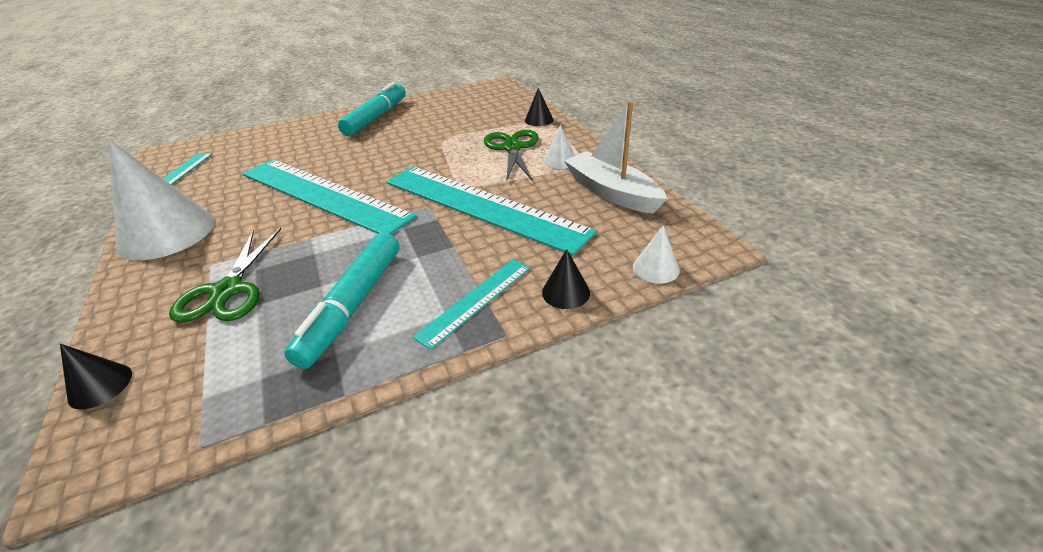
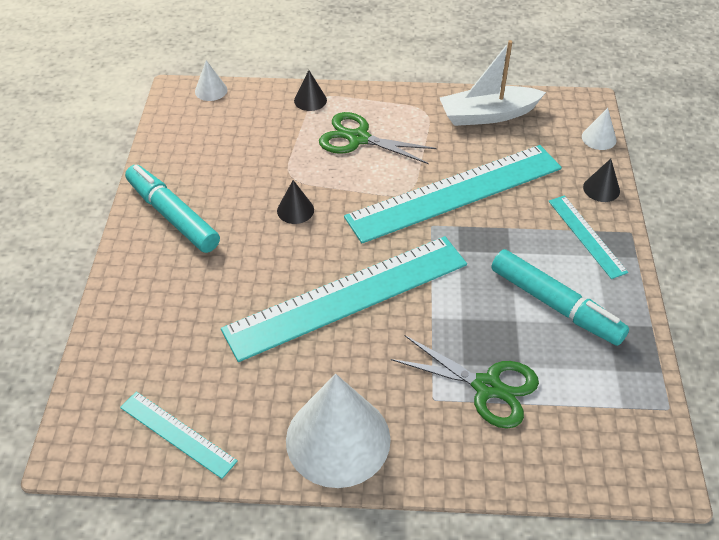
camera: 65 degrees left, 10 degrees up
black cone [60,344,132,409] -> black cone moved to [277,180,314,224]
white cone [544,125,575,169] -> white cone moved to [195,60,227,101]

